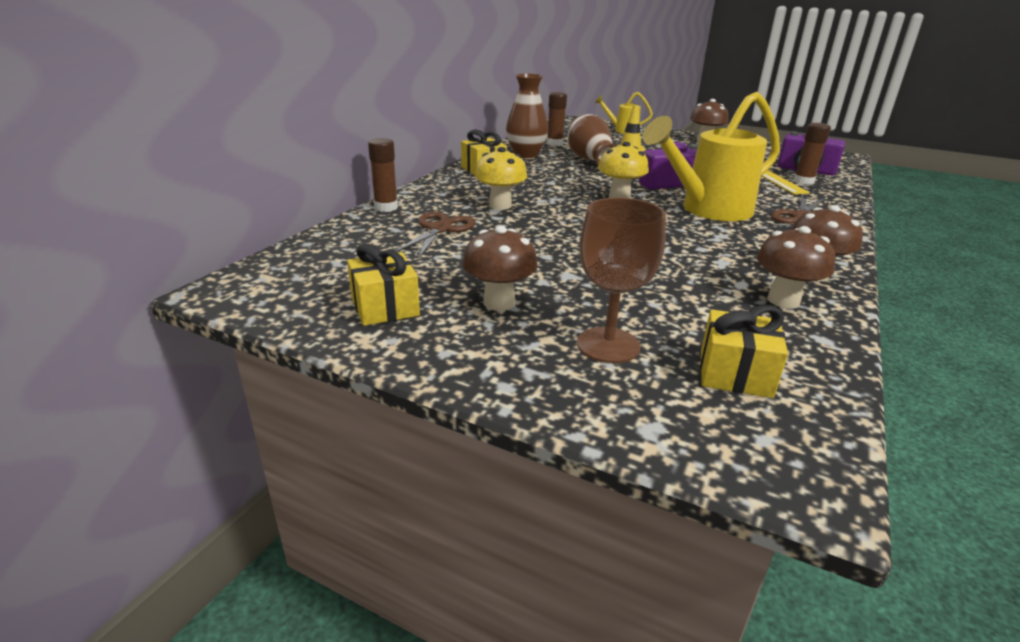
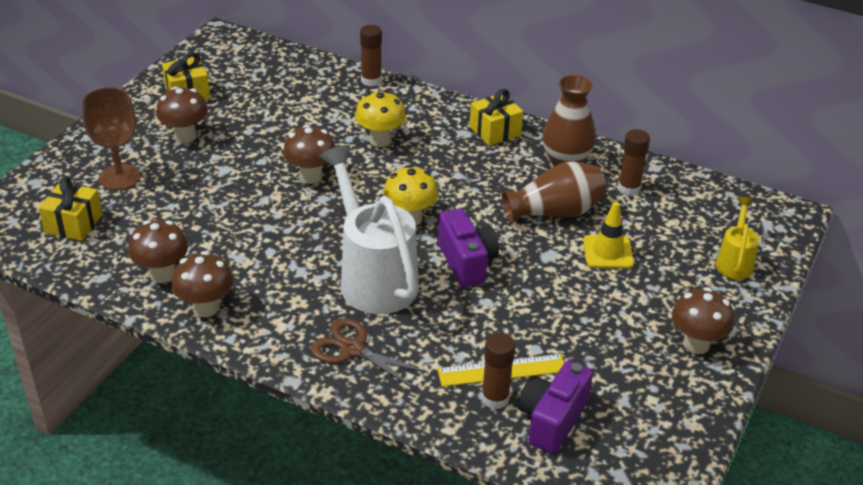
camera: 90 degrees right, 10 degrees up
brown scissors [394,211,476,259] -> none
yellow watering can [642,92,780,221] -> white watering can [319,145,419,314]
none -> brown mushroom [283,125,335,184]

